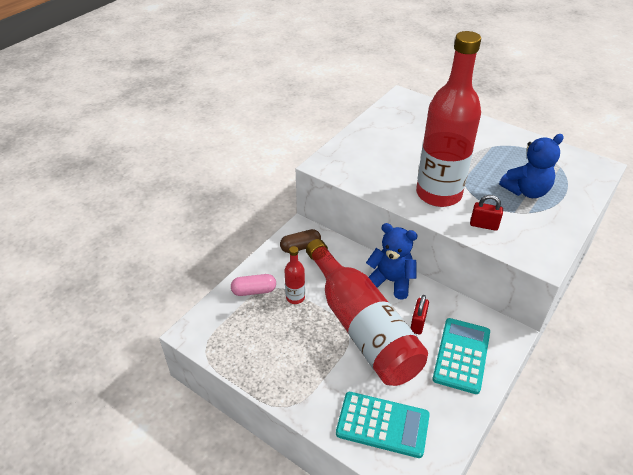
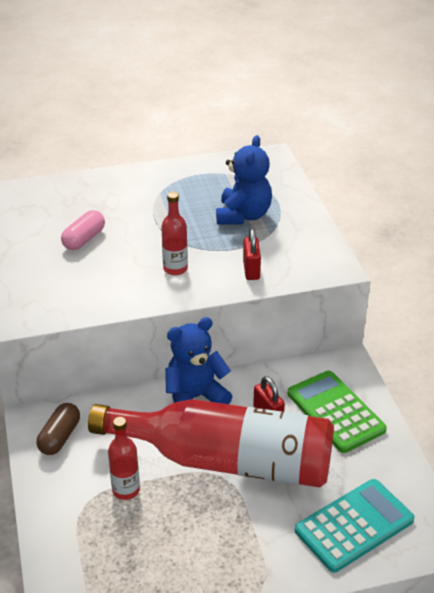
camera: 50 degrees left, 5 degrees down
pink capsule [231,274,276,296] -> pink capsule moved to [61,210,105,250]
red bottle [416,31,481,207] -> red bottle [161,192,188,275], size x0.41
turquoise calculator [433,318,490,394] -> green calculator [287,371,387,453]
red padlock [470,195,503,231] -> red padlock turned 60 degrees counterclockwise [243,228,261,280]

